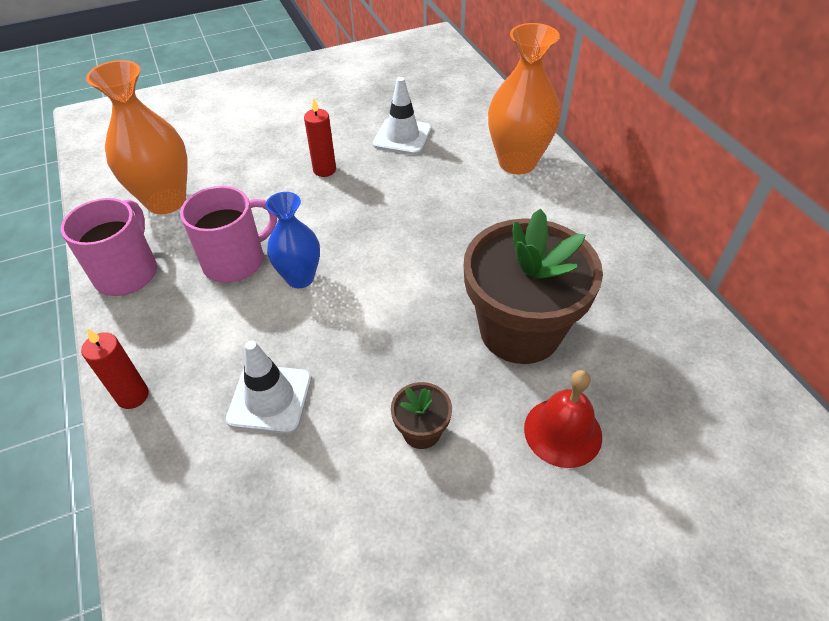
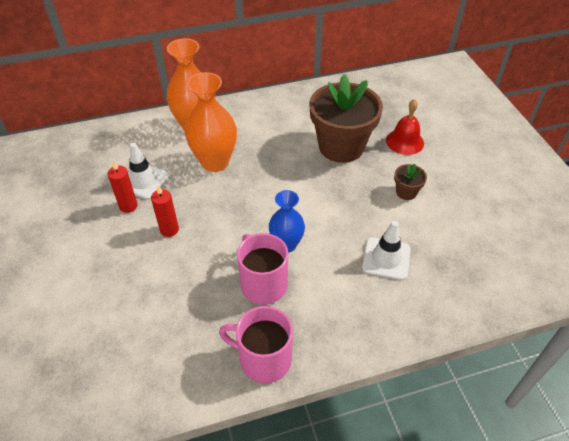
camera: 85 degrees left, 0 degrees up
red candle [81,328,149,409] -> red candle moved to [108,161,138,213]
orange vase [86,60,188,214] -> orange vase moved to [185,72,237,172]

